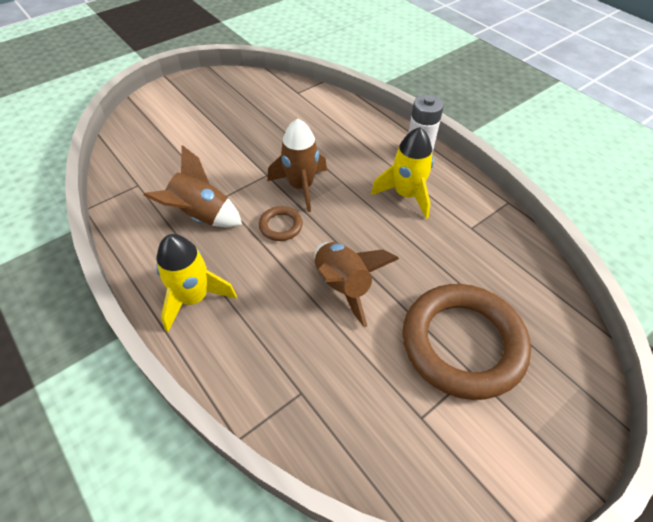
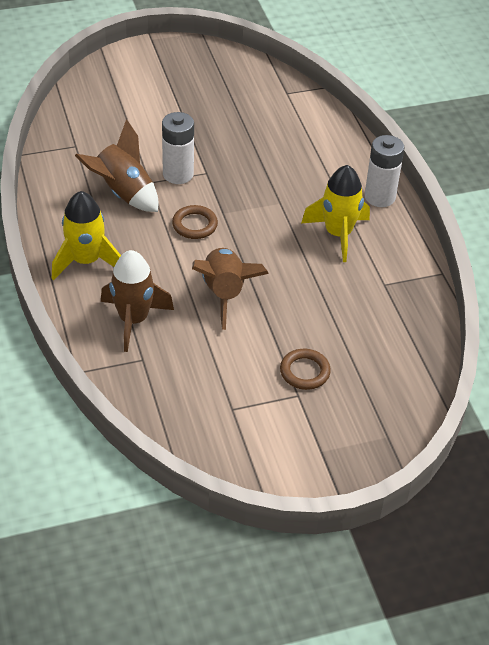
camera: 20 degrees right, 5 degrees down
brown rocket [267,119,327,212] -> brown rocket moved to [101,250,174,352]
brown ring [403,284,531,400] -> brown ring [280,349,331,390], size x0.42
none -> white battery [162,112,194,184]

